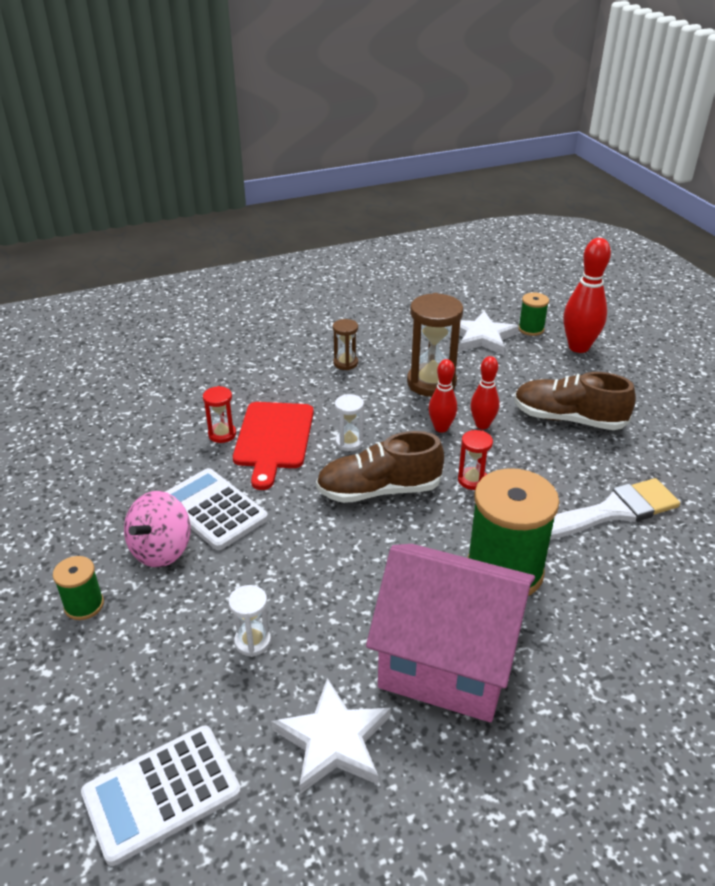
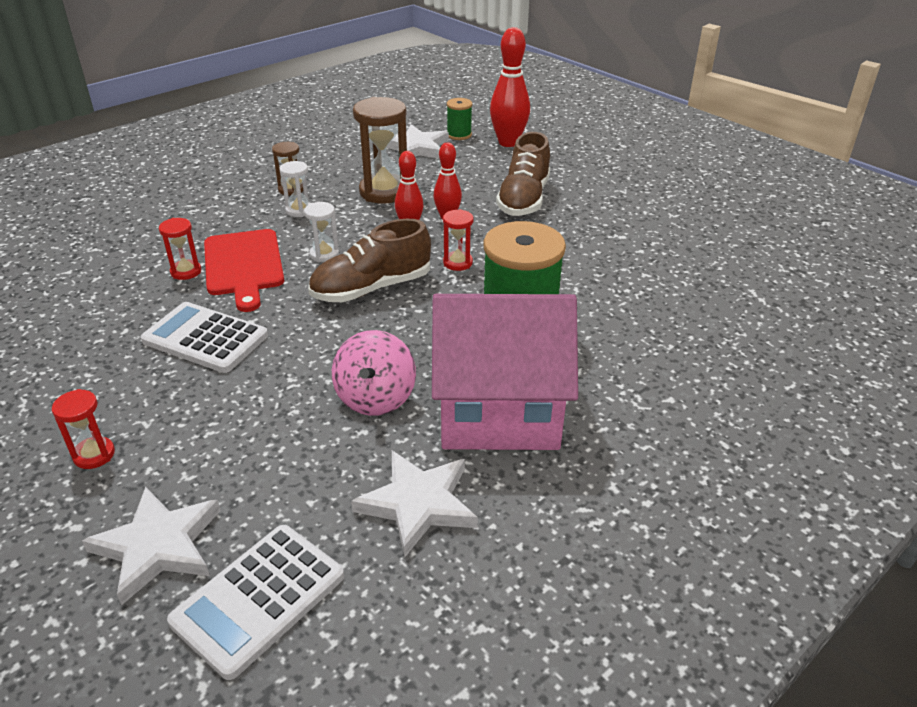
camera: 20 degrees left, 0 degrees up
green spool [53,556,104,620] -> red hourglass [52,389,115,469]
pink spinning top [124,491,191,567] -> pink spinning top moved to [332,330,416,416]
white hourglass [228,585,271,657] -> white hourglass moved to [279,161,310,217]
brown shoe [514,372,636,430] -> brown shoe turned 75 degrees counterclockwise [496,132,550,216]
white brush [550,478,680,540] -> none
none -> white star [82,487,221,605]

